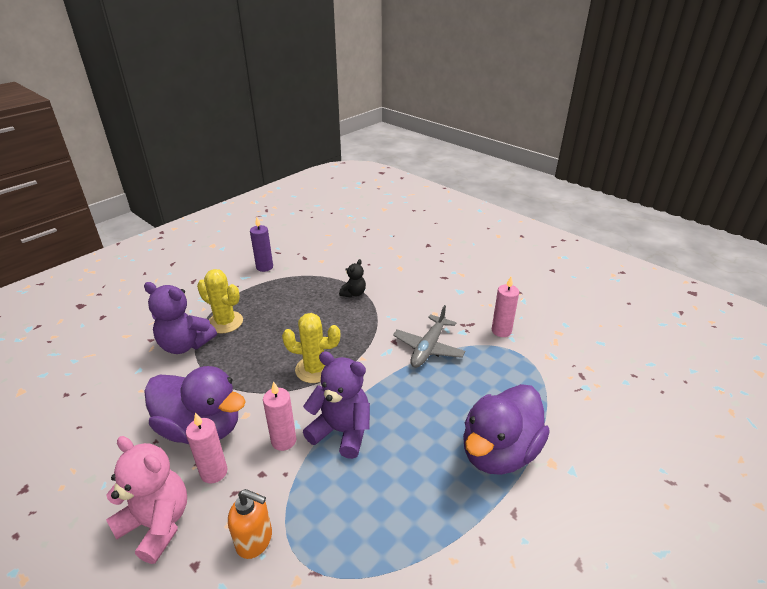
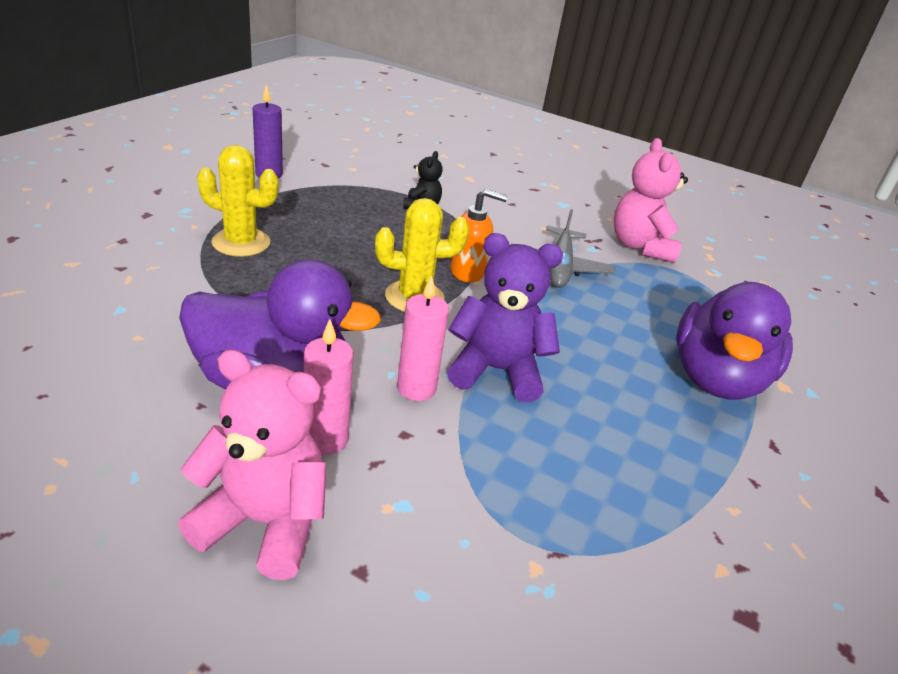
camera: 20 degrees left, 0 degrees up
purple teddy bear [144,282,217,354] -> none
orange soap dispenser [228,489,272,559] -> orange soap dispenser moved to [451,189,508,282]
pink candle [492,277,519,337] -> pink teddy bear [613,138,688,263]

